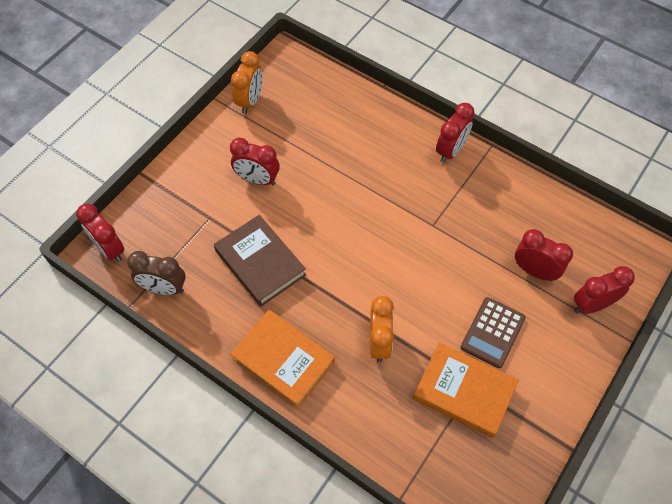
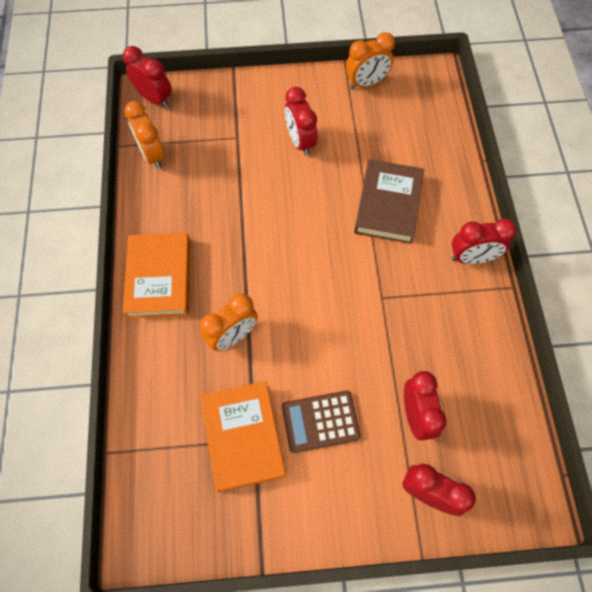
camera: 50 degrees right, 5 degrees up
red clock [76,204,124,262] -> red clock turned 120 degrees clockwise [123,46,172,108]
brown clock [127,251,186,295] -> orange clock [124,101,165,169]
brown book [214,215,306,307] -> brown book moved to [354,159,424,244]

